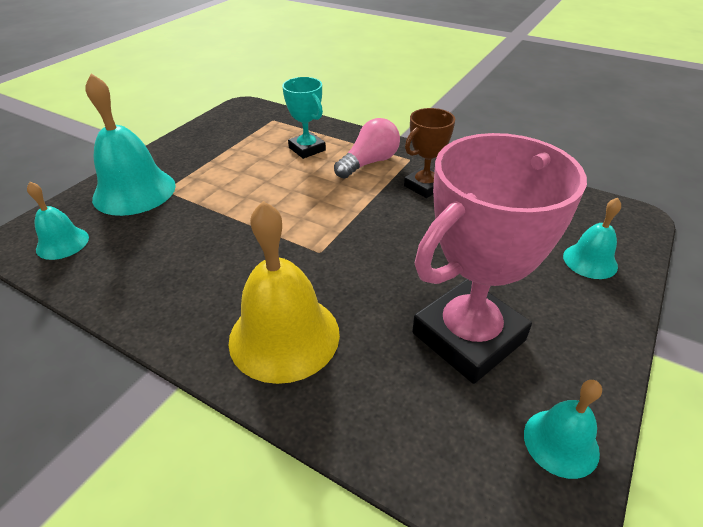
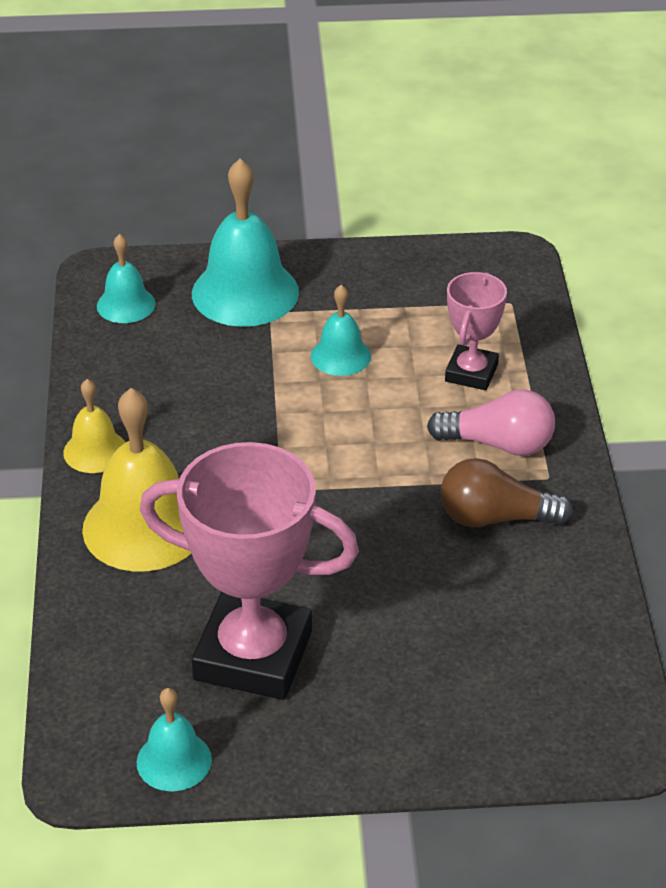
camera: 55 degrees right, 0 degrees up
turquoise trophy [282,77,326,159] -> pink trophy [445,272,507,390]
brown trophy [404,108,455,198] -> brown light bulb [440,458,573,527]
turquoise bell [563,198,621,279] -> turquoise bell moved to [311,285,371,376]
none -> yellow bell [63,379,126,473]

